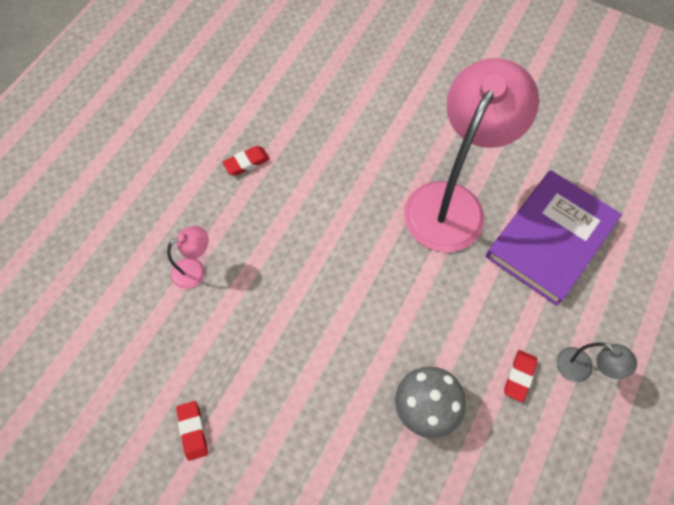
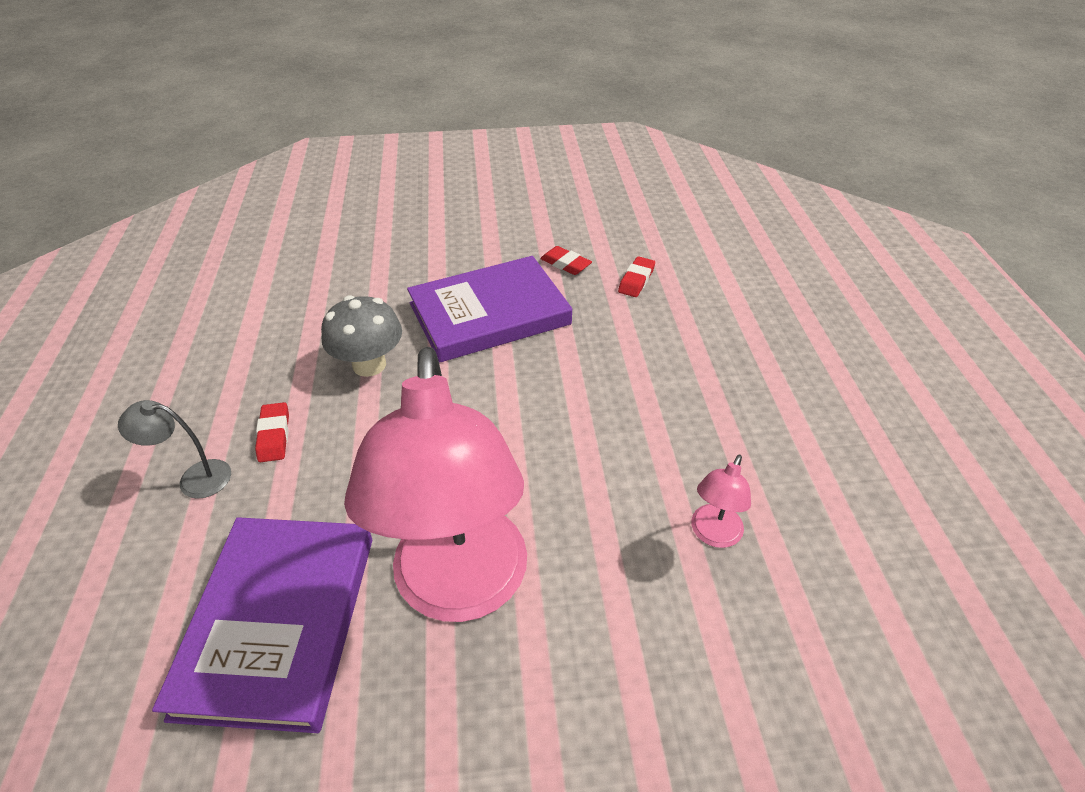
camera: 145 degrees right, 20 degrees down
pink lamp [167,226,208,289] -> pink lamp moved to [691,455,751,548]
red eraser [222,146,270,176] -> red eraser moved to [618,256,655,297]
none -> purple book [407,256,572,362]

